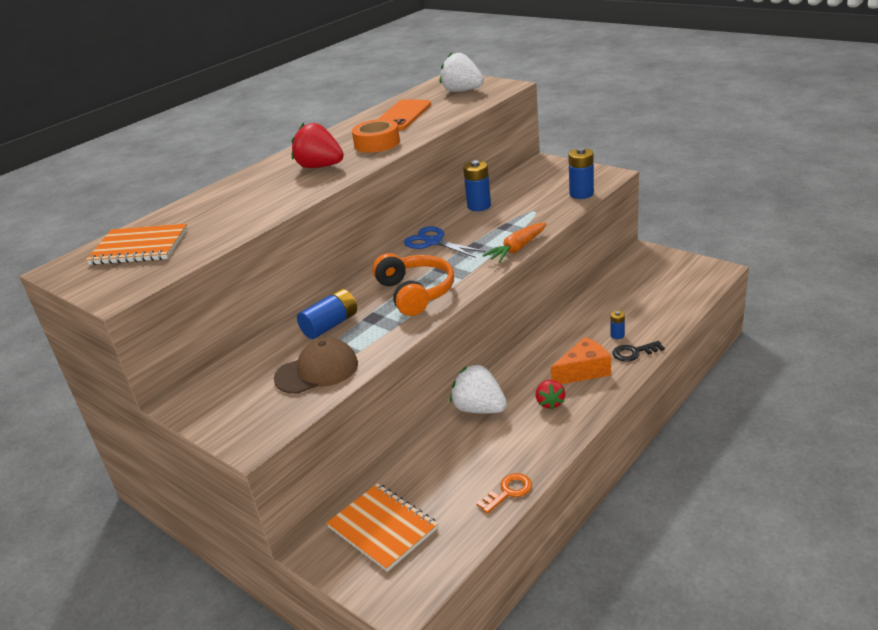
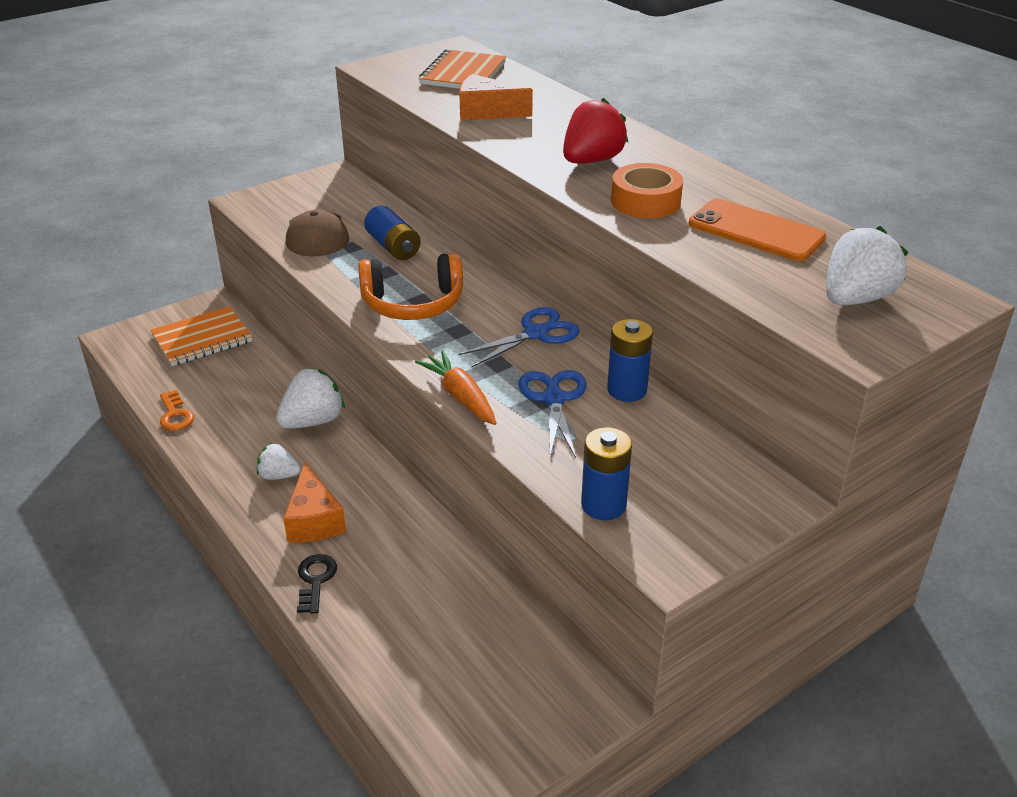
camera: 100 degrees right, 5 degrees up
red strawberry [536,380,565,410] -> white strawberry [257,443,301,480]
blue battery [610,311,625,339] -> none
none -> orange cheese [459,74,533,121]
none -> blue scissors [519,370,587,458]

